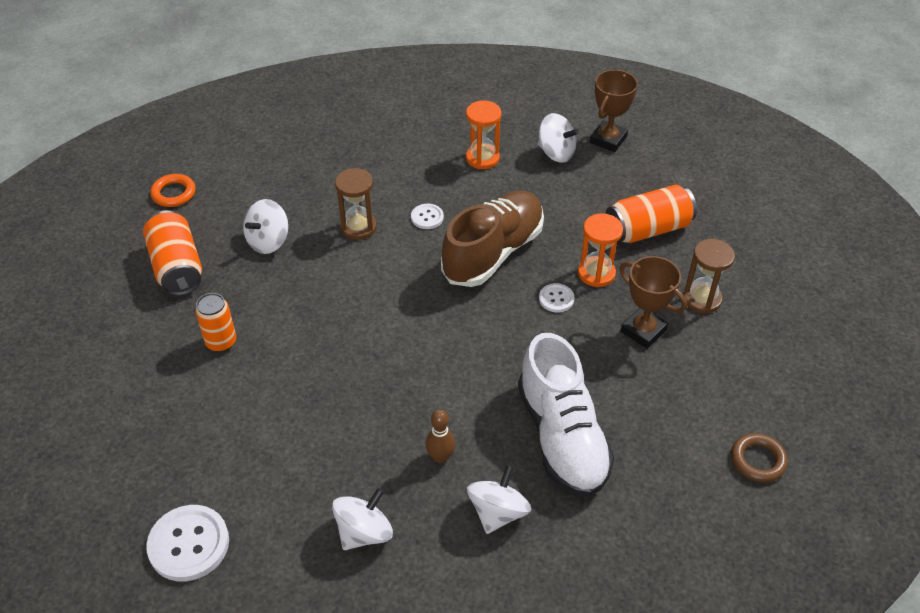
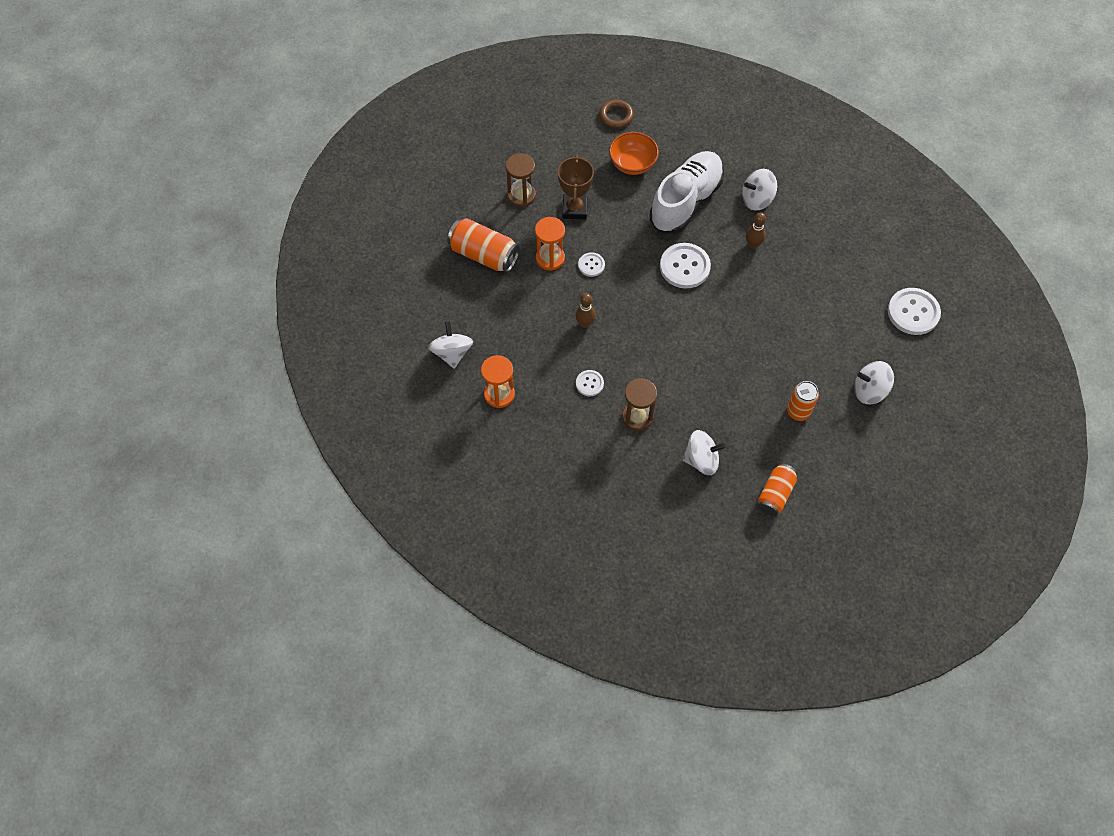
camera: 130 degrees left, 15 degrees up
orange can [143,210,202,296] -> orange can [758,464,798,516], size x0.66
orange ring [150,174,196,207] -> none
white spinning top [332,488,393,550] -> white spinning top moved to [854,361,894,404]
brown shoe [441,191,544,287] -> brown bowling pin [575,293,596,328]
brown trophy [590,70,638,152] -> none
none -> orange bowl [609,132,659,175]
none -> white button [660,243,711,289]

